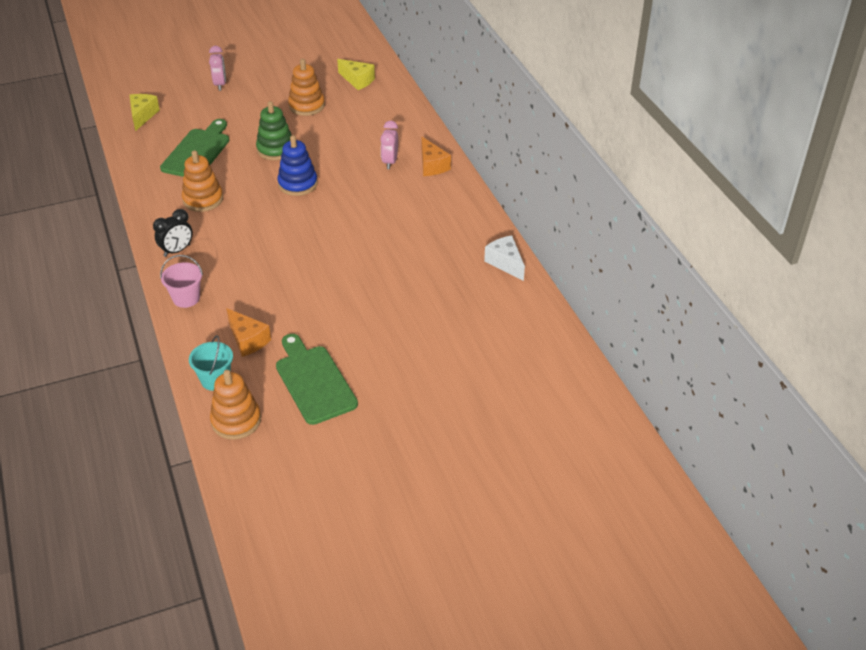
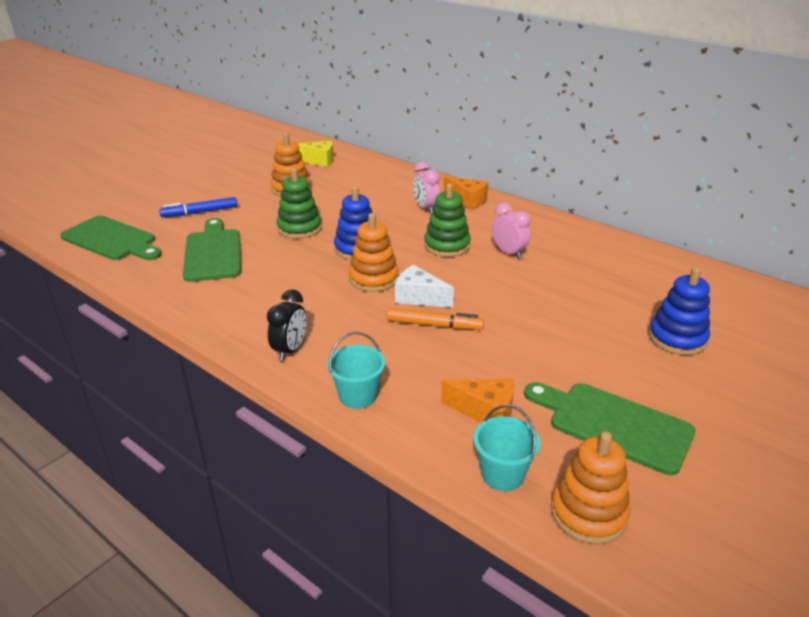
camera: 30 degrees left, 10 degrees down
yellow cheese [129,94,160,131] -> green cutting board [60,216,162,260]
pink bucket [160,255,203,308] -> turquoise bucket [327,332,385,409]
orange stacking toy [182,150,223,212] -> orange stacking toy moved to [349,213,399,292]
pink clock [209,46,226,91] -> pink clock moved to [492,202,531,259]
white cheese [484,236,525,281] -> white cheese moved to [395,265,454,308]
none -> blue marker [159,197,237,217]
none -> orange marker [386,308,484,330]
none -> green stacking toy [424,183,471,257]
none -> blue stacking toy [649,267,710,355]

